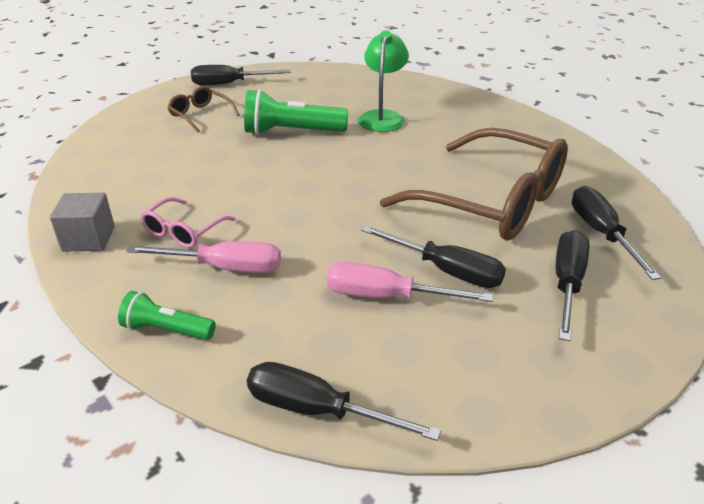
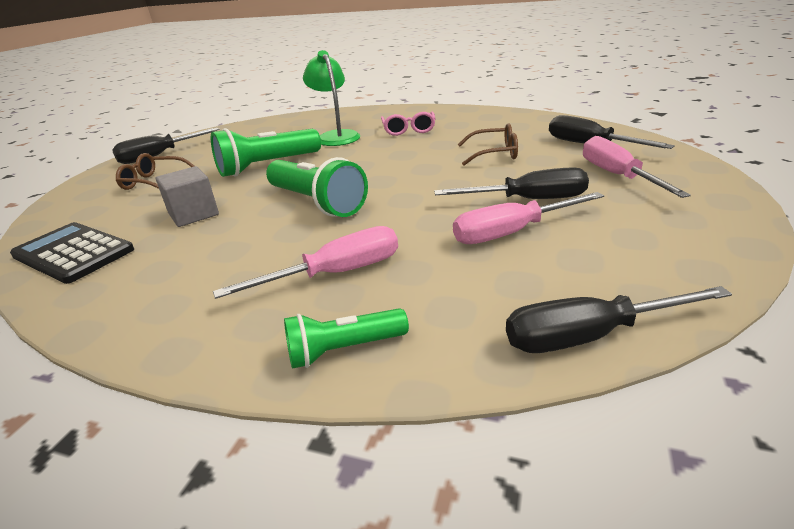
camera: 30 degrees left, 5 degrees down
grey cube [50,193,115,252] -> grey cube moved to [156,166,219,227]
pink glasses [140,197,235,248] -> pink glasses moved to [381,112,435,136]
brown glasses [380,128,568,241] -> brown glasses [458,123,518,166], size x0.44
black screwdriver [556,230,589,341] -> pink screwdriver [583,136,691,198]
none -> black calculator [10,222,134,284]
none -> green flashlight [266,157,368,217]

